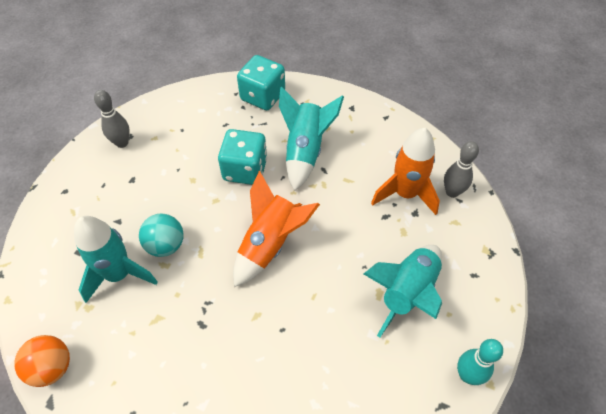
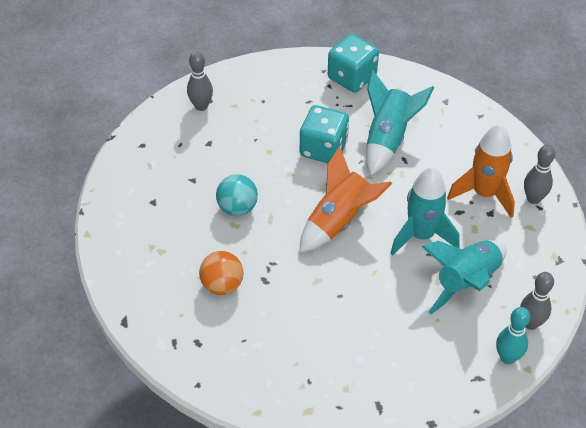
camera: 10 degrees right, 5 degrees down
orange ball [14,335,70,387] -> orange ball moved to [199,251,243,295]
turquoise rocket [74,216,158,303] -> turquoise rocket moved to [390,167,460,256]
none -> grey bowling pin [520,272,554,330]

